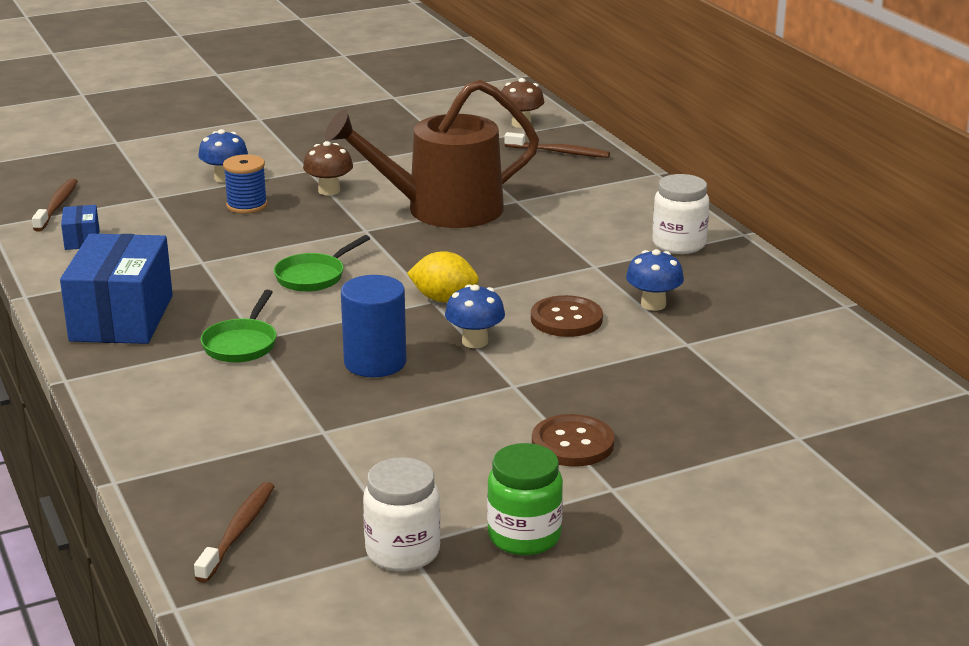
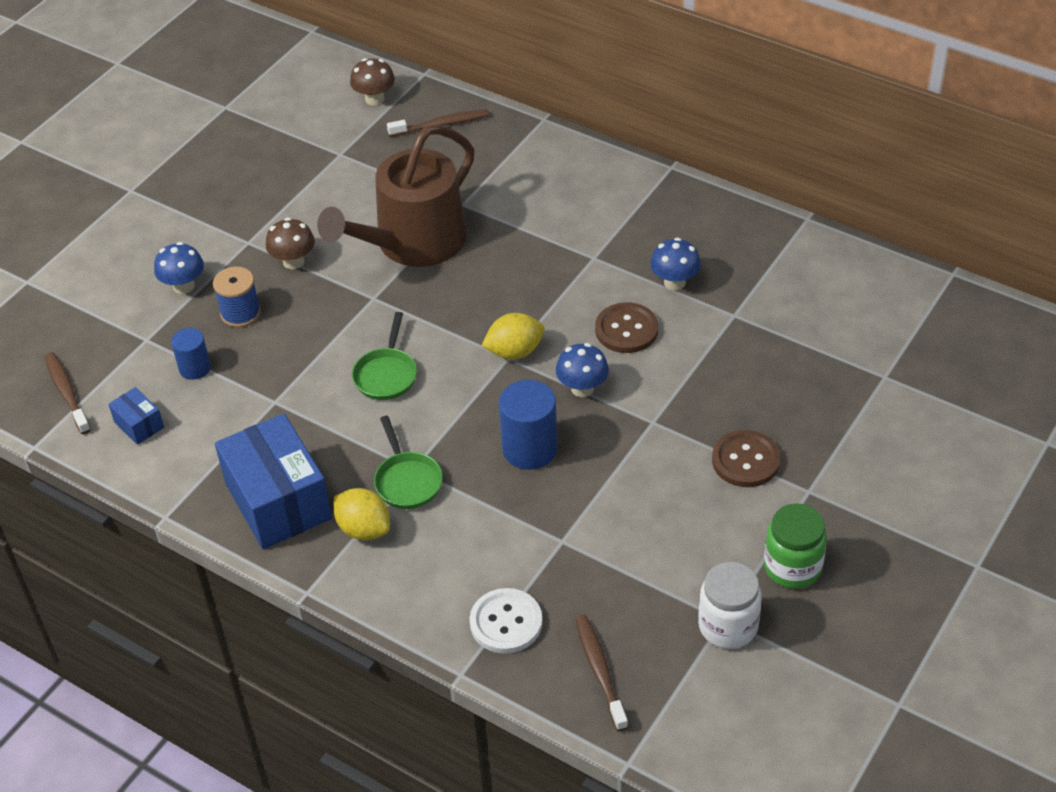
camera: 30 degrees left, 20 degrees up
white jar [652,174,709,254] -> none
none -> blue cylinder [171,328,211,380]
none -> yellow lemon [334,488,390,540]
none -> white button [469,588,543,654]

